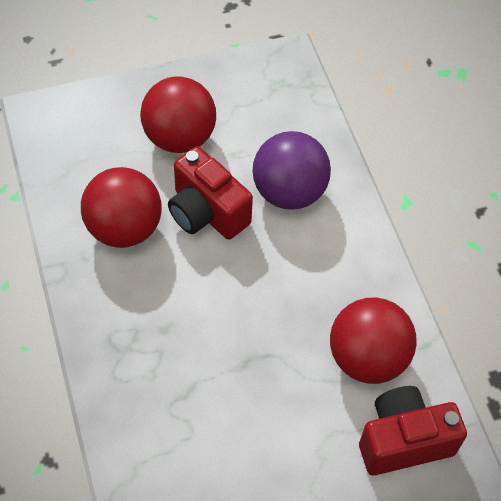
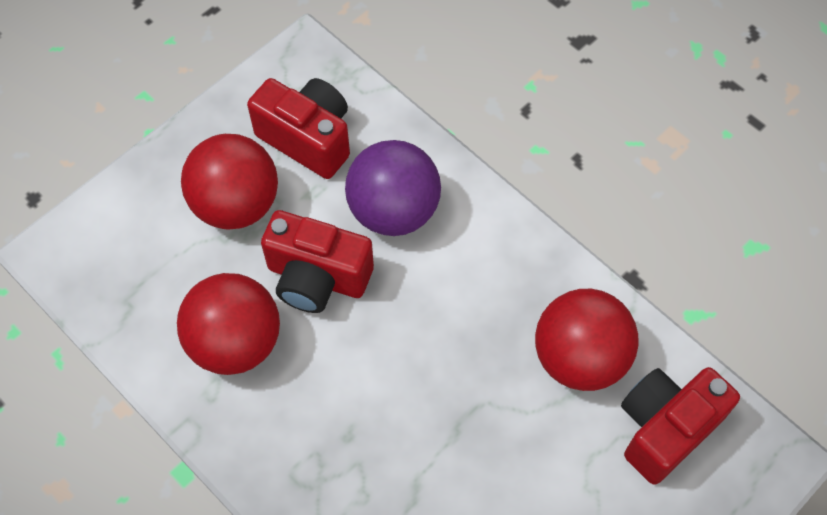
camera: 25 degrees left, 5 degrees up
none -> red camera [247,78,350,179]

